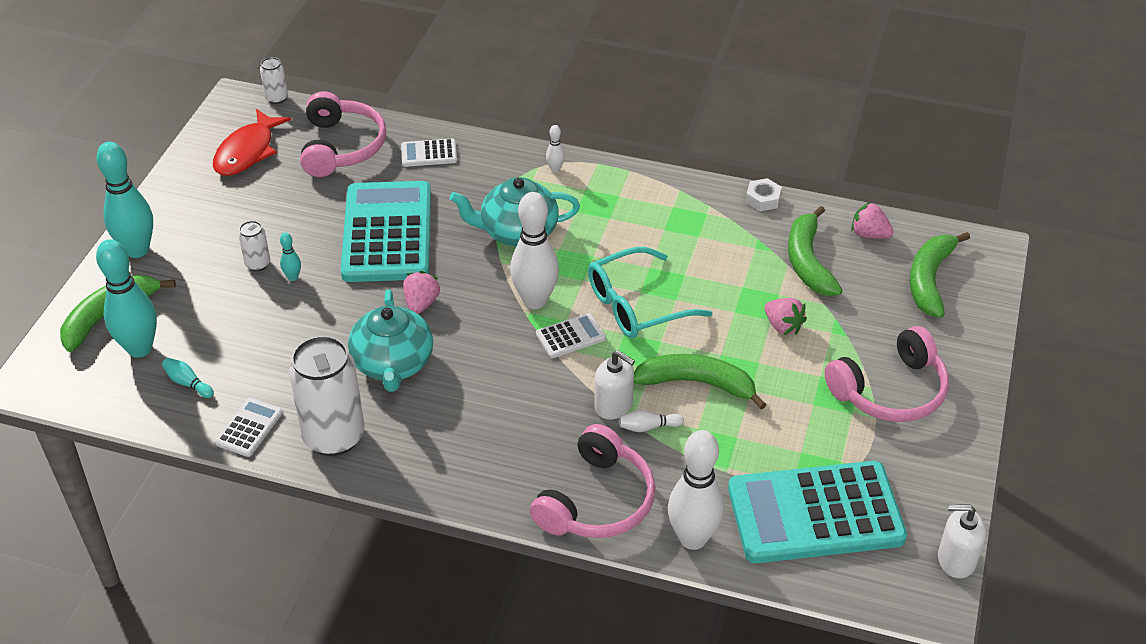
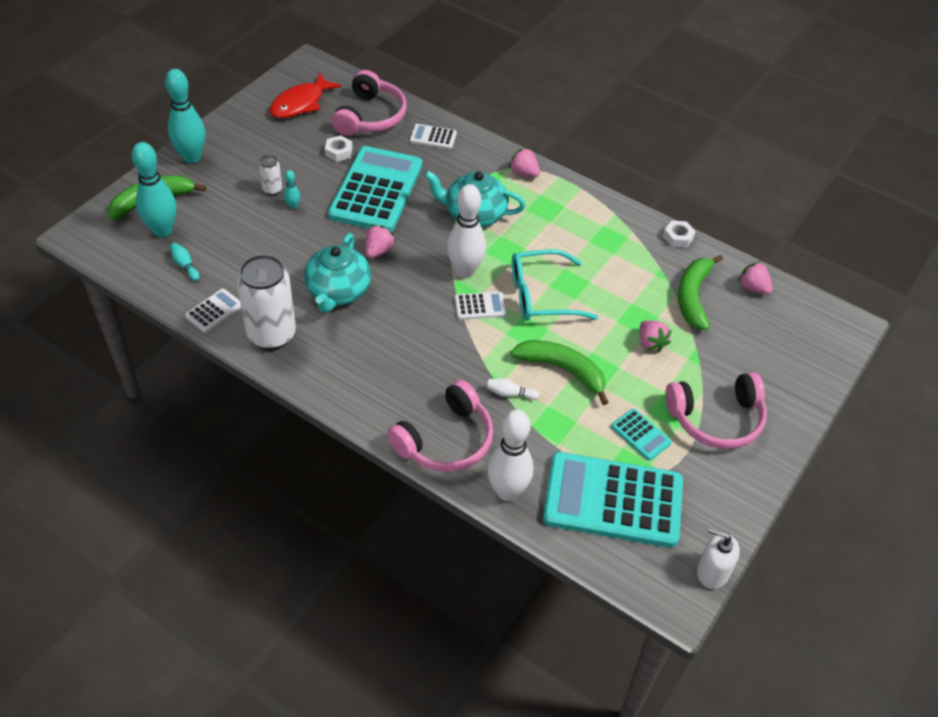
camera: 15 degrees right, 5 degrees up
white can [260,57,288,104] -> none
white bowling pin [546,125,565,173] -> pink strawberry [509,147,540,177]
white soap dispenser [594,350,635,420] -> none
green banana [910,232,970,318] -> none
none -> white nut [325,135,353,162]
none -> turquoise calculator [611,409,672,461]

